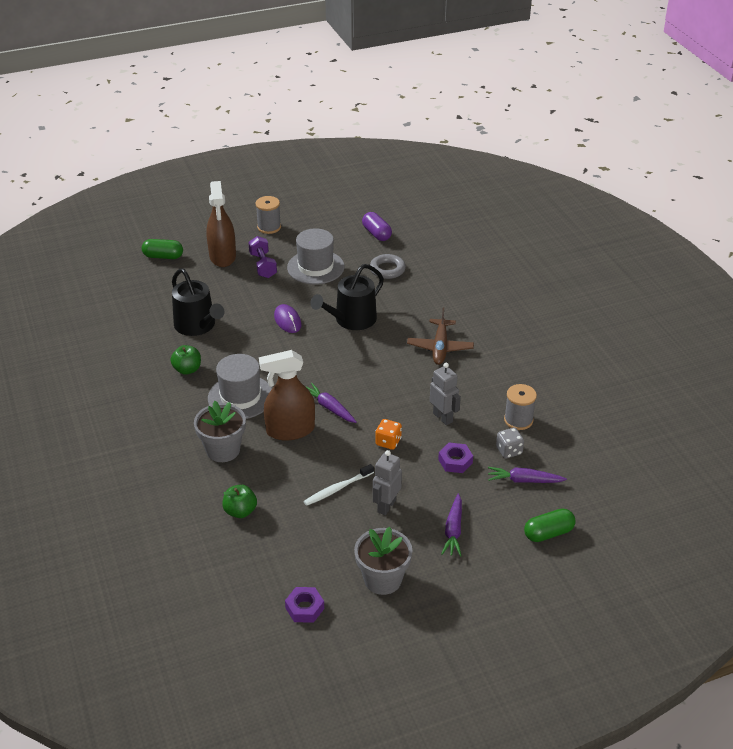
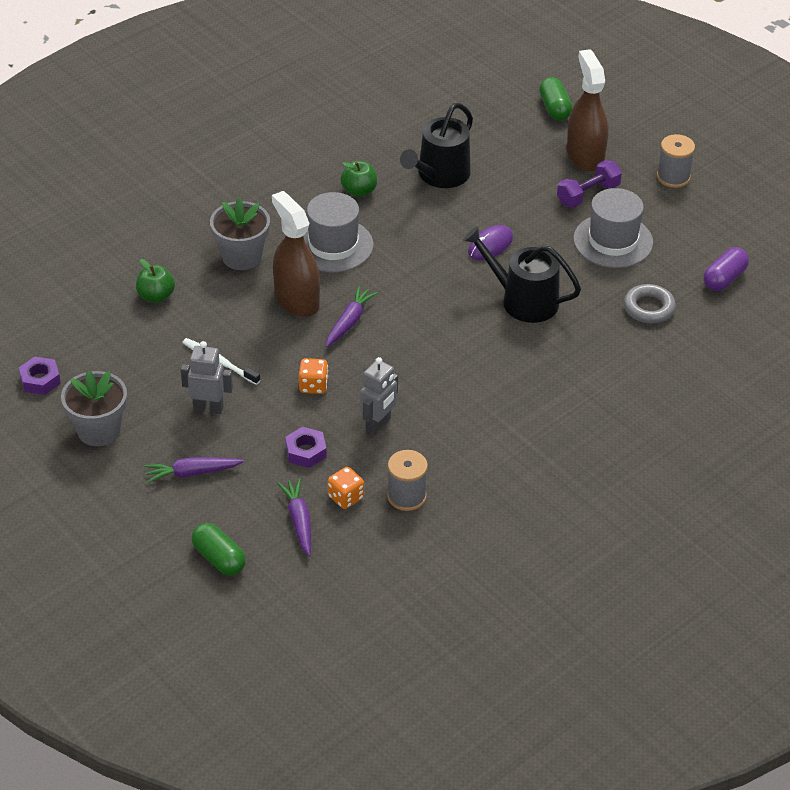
camera: 70 degrees right, 5 degrees up
brown spray bottle [207,181,236,267] -> brown spray bottle turned 105 degrees clockwise [567,49,608,172]
brown plane [407,307,474,365] -> none
grey dice [496,428,524,458] -> orange dice [328,467,364,509]

